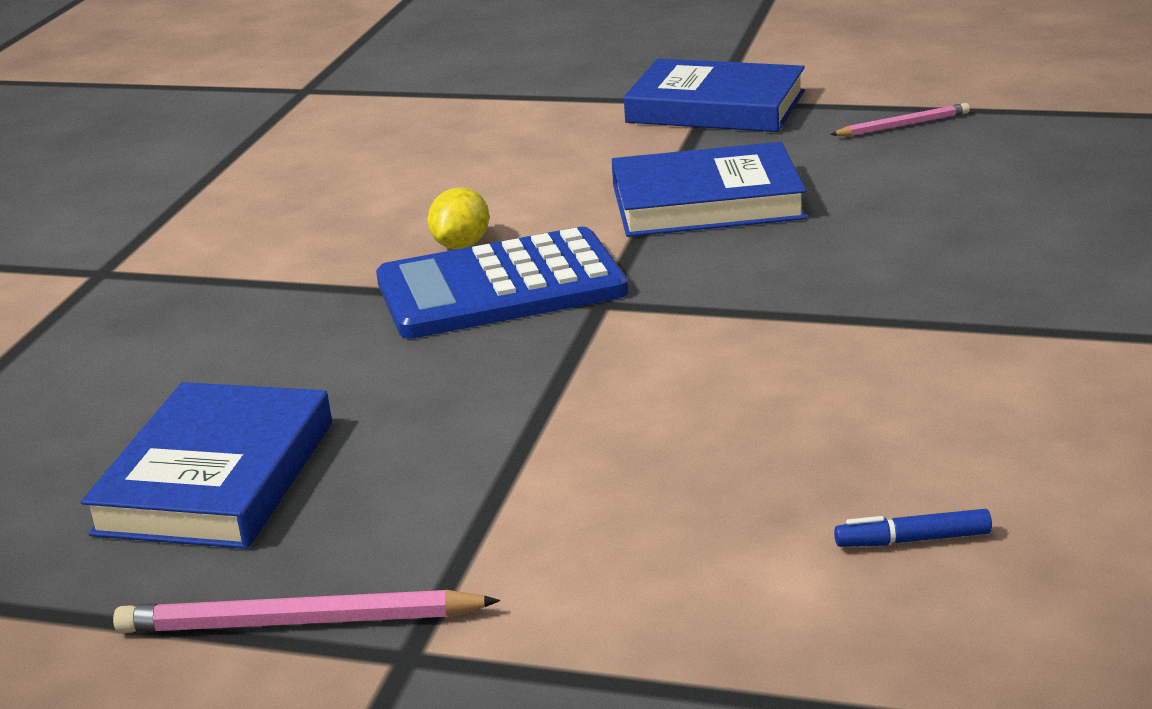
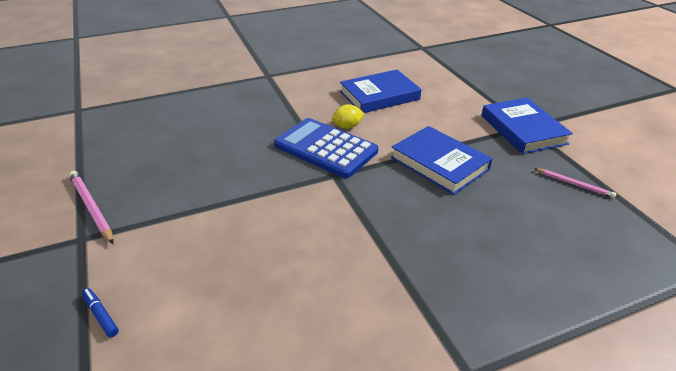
camera: 50 degrees right, 10 degrees up
blue book [81,382,332,549] -> blue book moved to [340,70,421,113]
blue marker [834,509,992,547] -> blue marker moved to [82,288,119,337]

